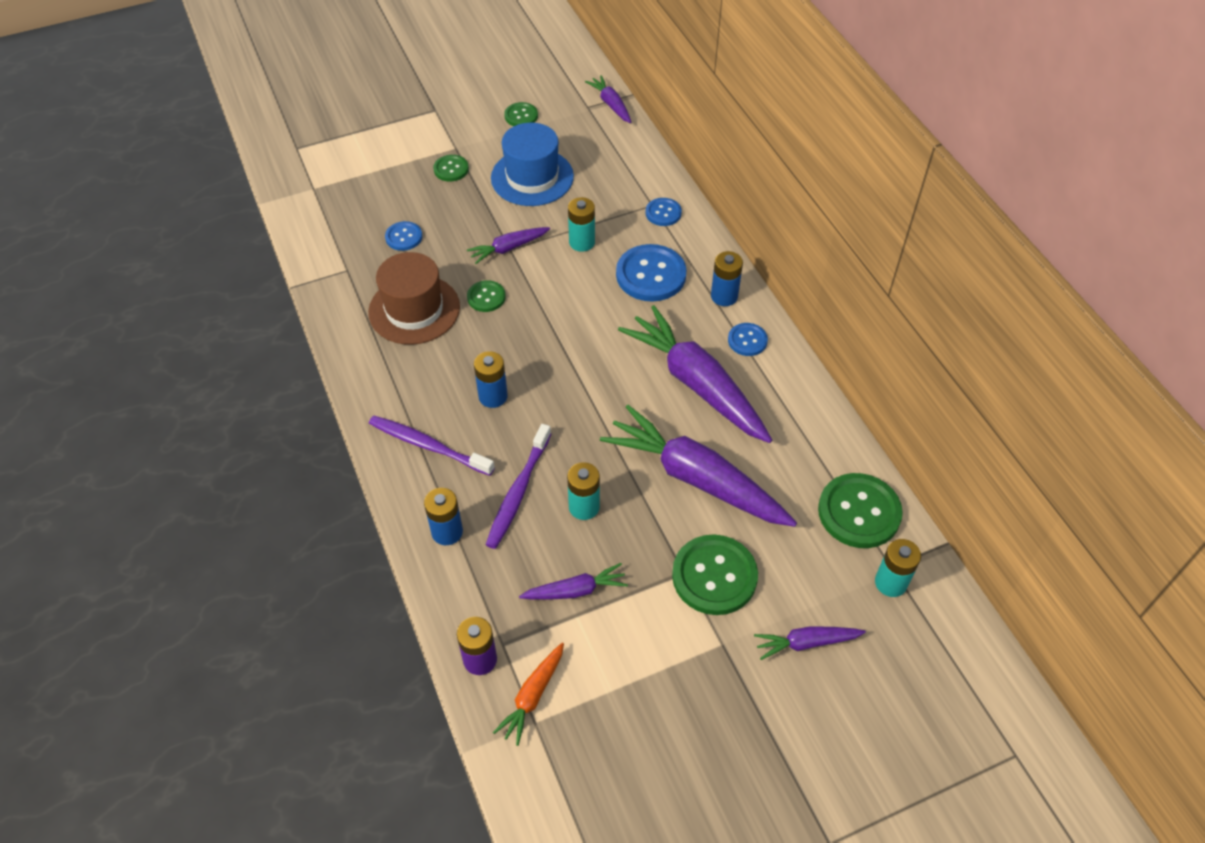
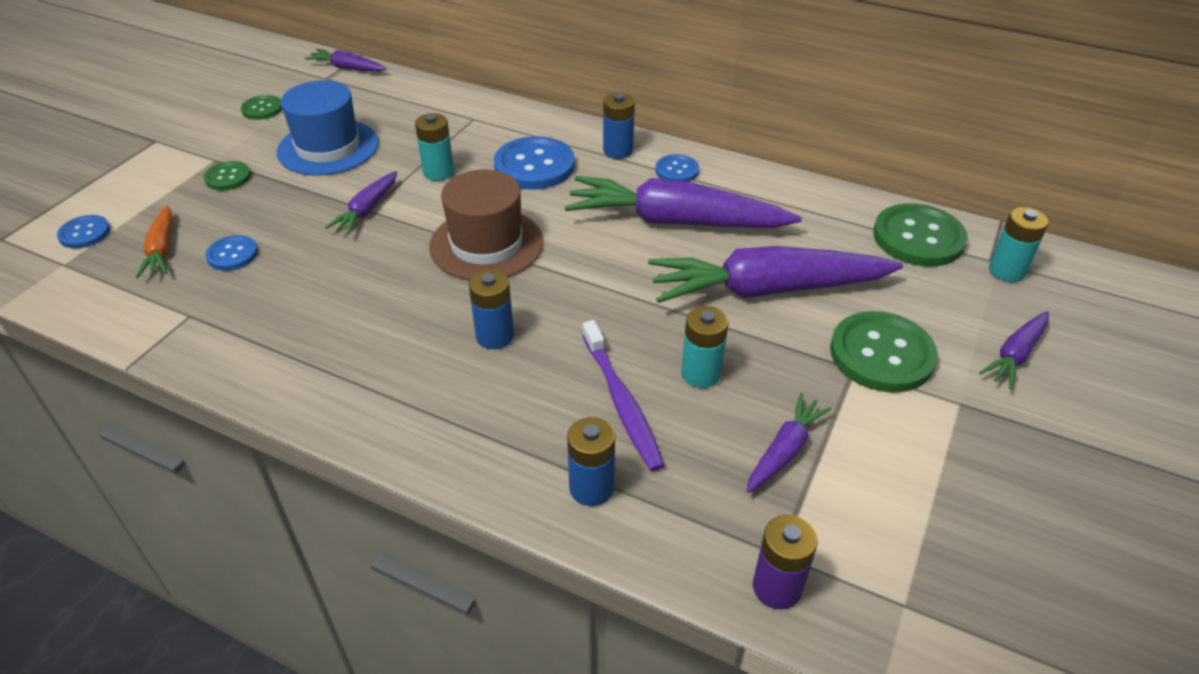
camera: 40 degrees left, 10 degrees down
brown hat [368,252,460,345] -> brown hat moved to [429,169,543,280]
purple toothbrush [369,416,495,476] -> none
green button [467,280,506,312] -> none
orange carrot [493,643,564,746] -> orange carrot moved to [136,206,172,278]
blue button [645,198,682,226] -> blue button moved to [57,215,110,249]

